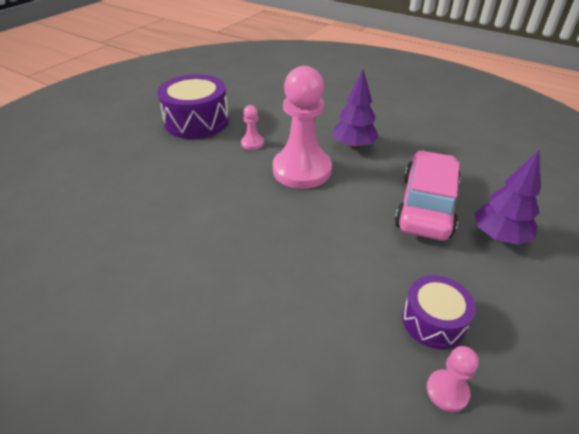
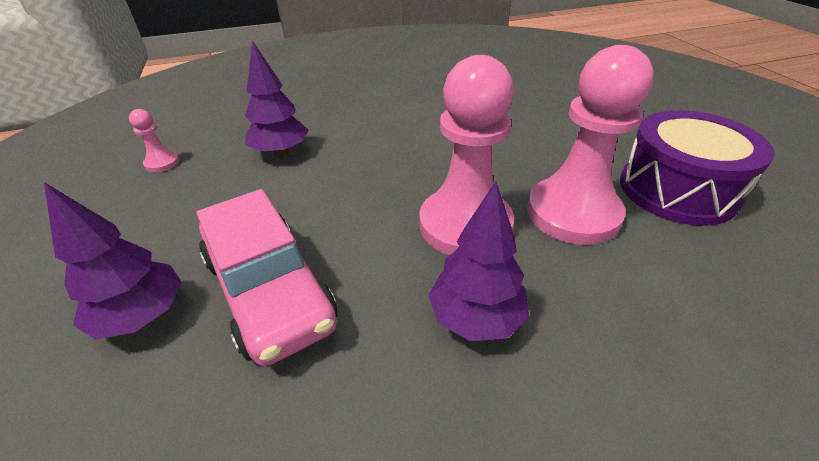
camera: 130 degrees right, 0 degrees up
pink pawn [241,105,264,150] -> pink pawn [527,45,654,245], size x2.36
purple drum [402,275,476,349] -> none
none -> purple tree [245,41,308,156]

